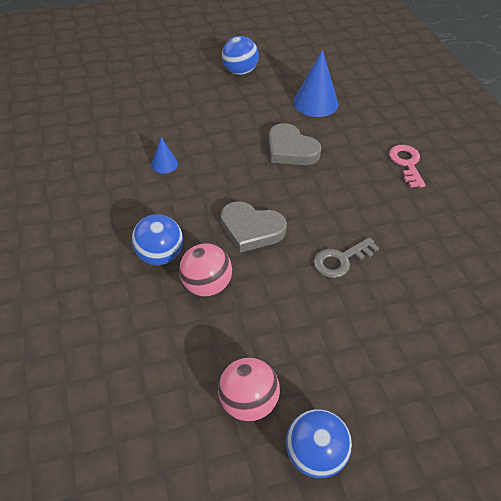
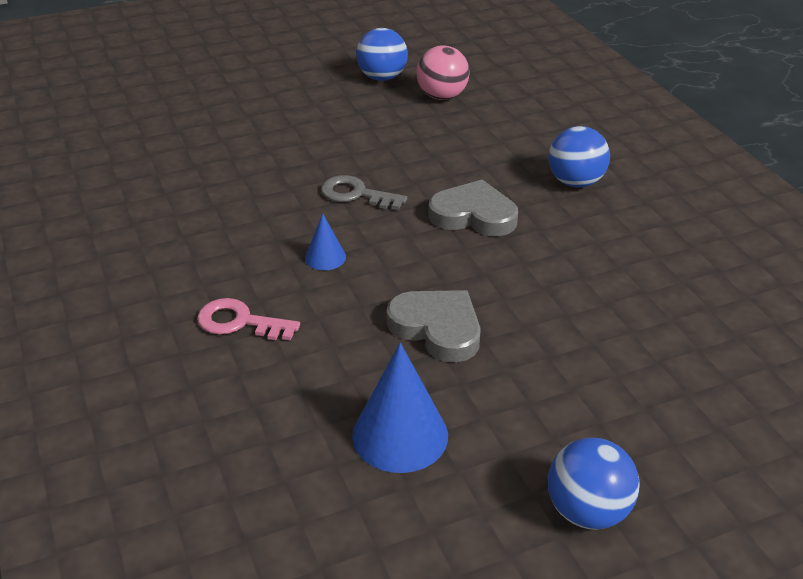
camera: 175 degrees right, 10 degrees down
blue cone [151,137,178,174] -> blue cone moved to [305,213,346,270]
pink ball [179,243,232,297] -> none
grey key [314,237,379,278] -> grey key turned 120 degrees counterclockwise [321,175,407,210]
pink key [389,145,425,188] -> pink key turned 120 degrees clockwise [197,298,300,340]

